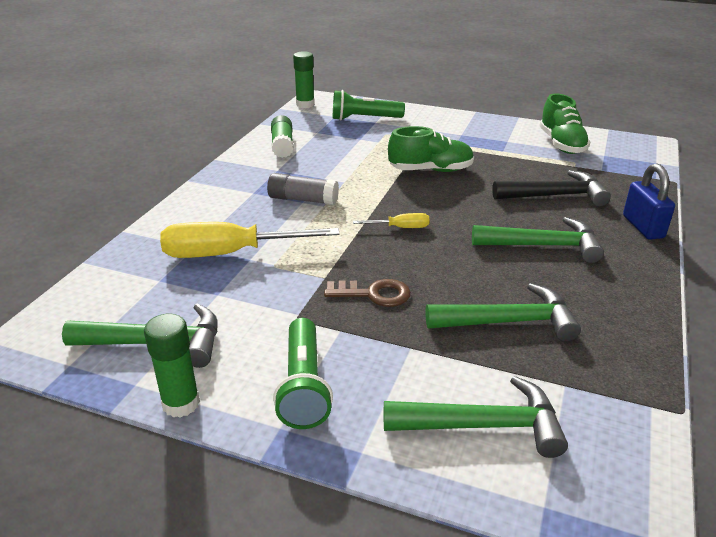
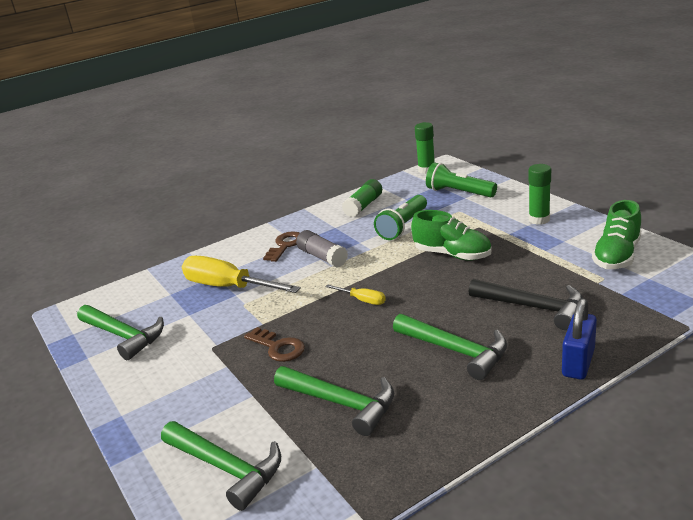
camera: 40 degrees right, 5 degrees down
green glue stick [144,314,200,418] -> green glue stick moved to [528,164,551,225]
green flashlight [273,318,333,429] -> green flashlight moved to [374,195,427,240]
none -> brown key [263,231,300,262]

